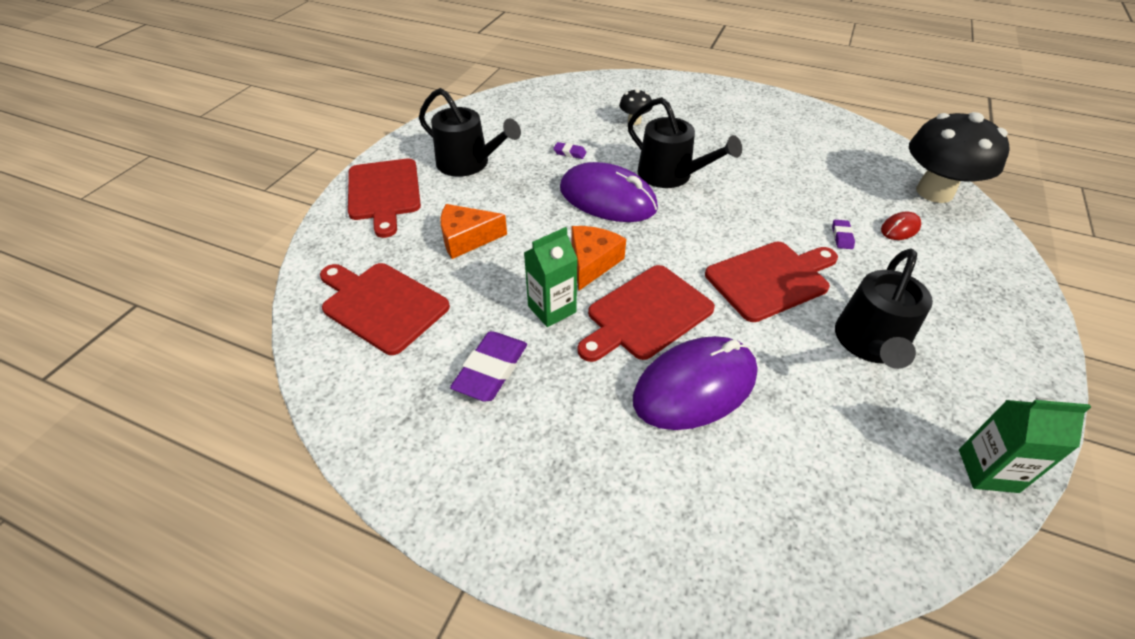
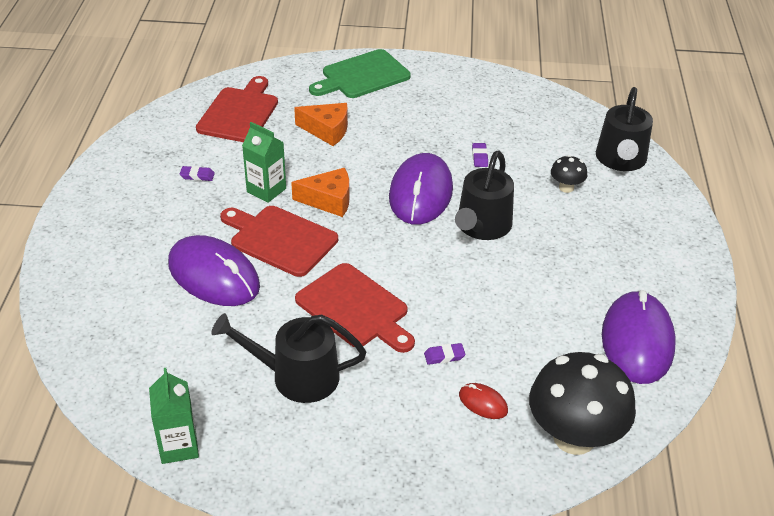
camera: 70 degrees right, 5 degrees down
red cutting board [348,158,421,238] -> green cutting board [309,49,411,98]
black watering can [419,88,521,177] -> black watering can moved to [596,87,653,171]
orange cheese [440,204,507,259] -> orange cheese turned 135 degrees clockwise [294,103,348,146]
purple eraser [450,331,527,401] -> purple eraser [180,166,215,181], size x0.50
none -> purple mouse [602,290,676,384]

